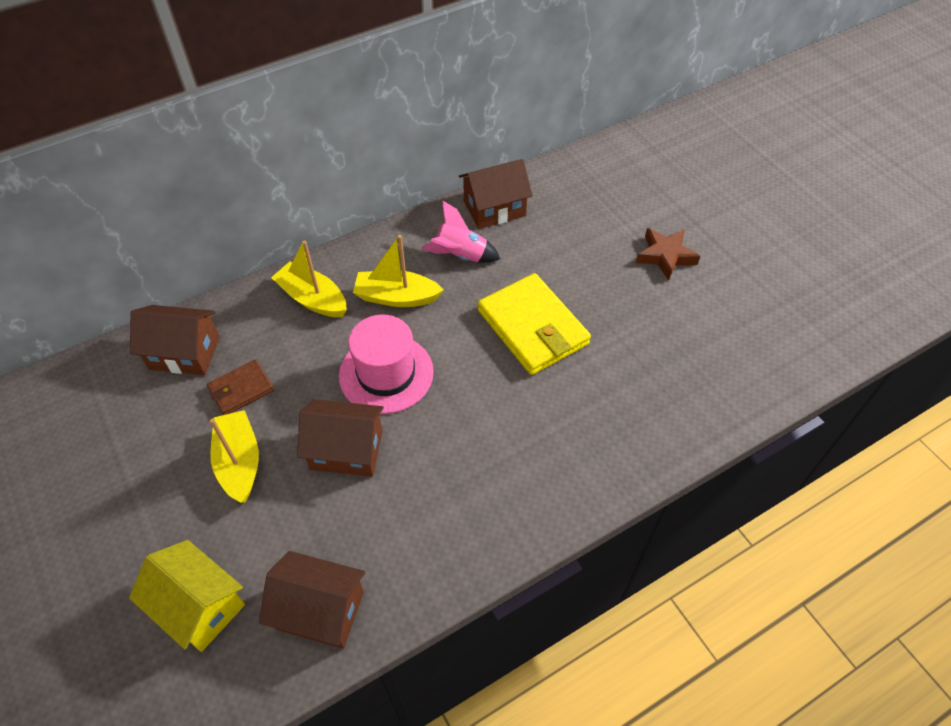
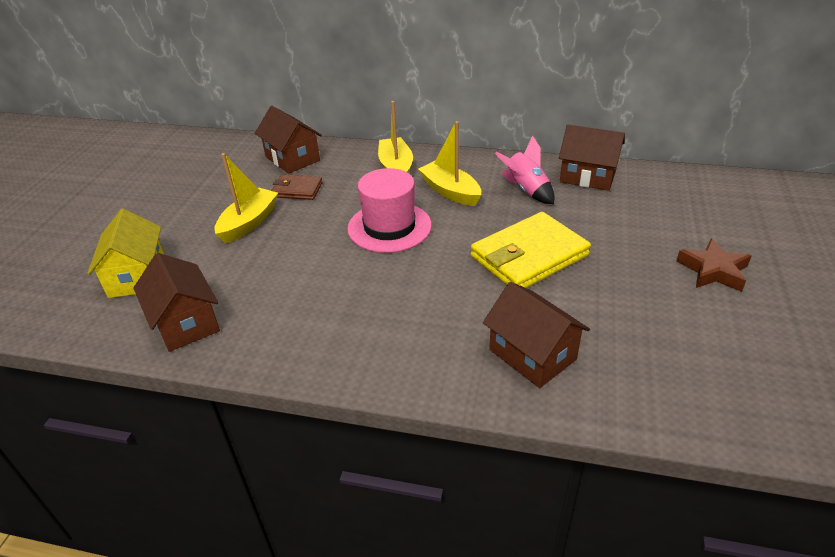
camera: 45 degrees right, 15 degrees down
brown house [297,399,384,476] -> brown house moved to [483,282,590,388]
yellow wallet [478,273,591,375] -> yellow wallet turned 45 degrees clockwise [471,212,591,288]

